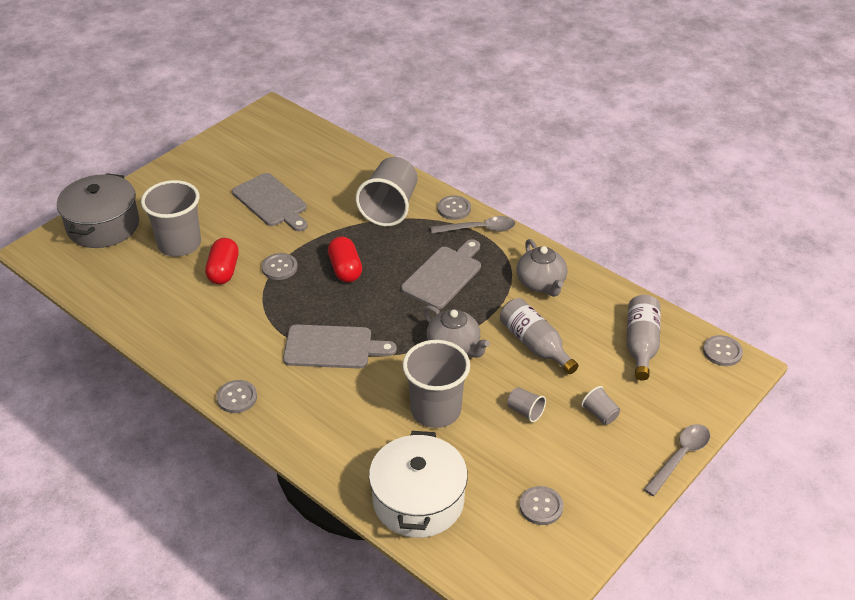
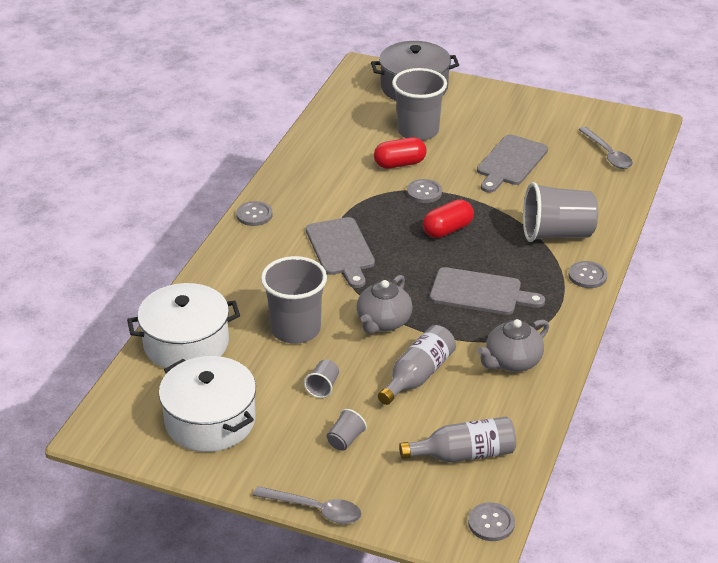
camera: 70 degrees right, 5 degrees down
grey spoon [431,216,515,234] -> grey spoon moved to [578,127,633,169]
grey button [519,486,564,525] -> white pot [159,356,256,452]

